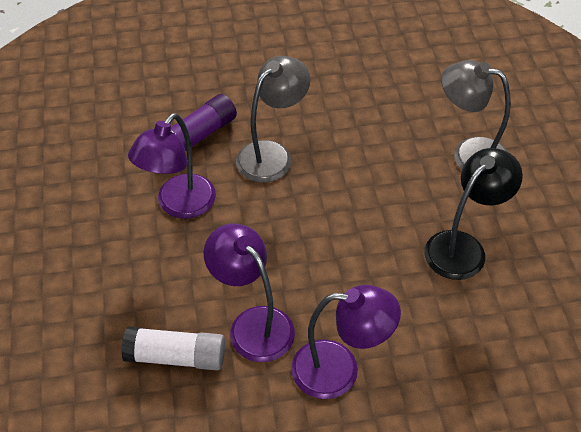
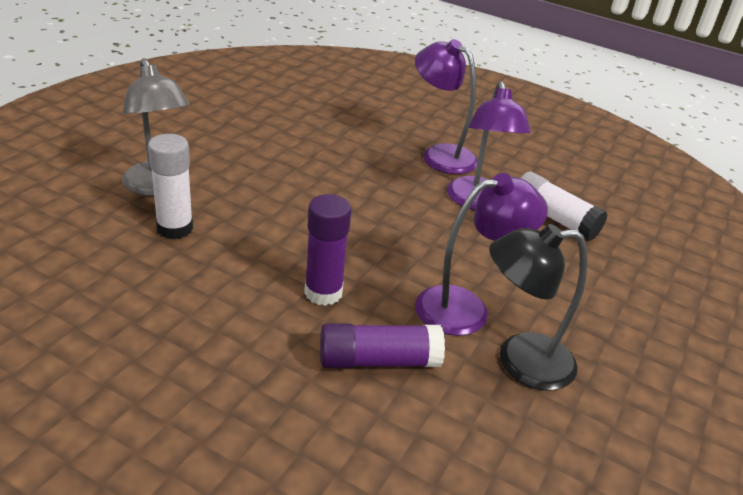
camera: 145 degrees left, 15 degrees down
grey lamp [236,56,311,183] -> purple glue stick [304,194,351,306]
black lamp [425,148,523,280] -> black lamp moved to [489,224,588,391]
none -> white glue stick [148,134,193,239]

